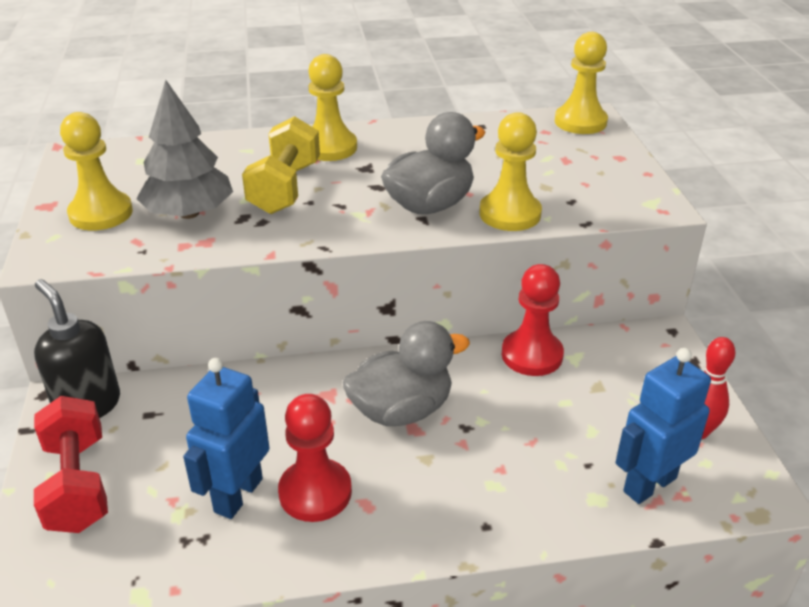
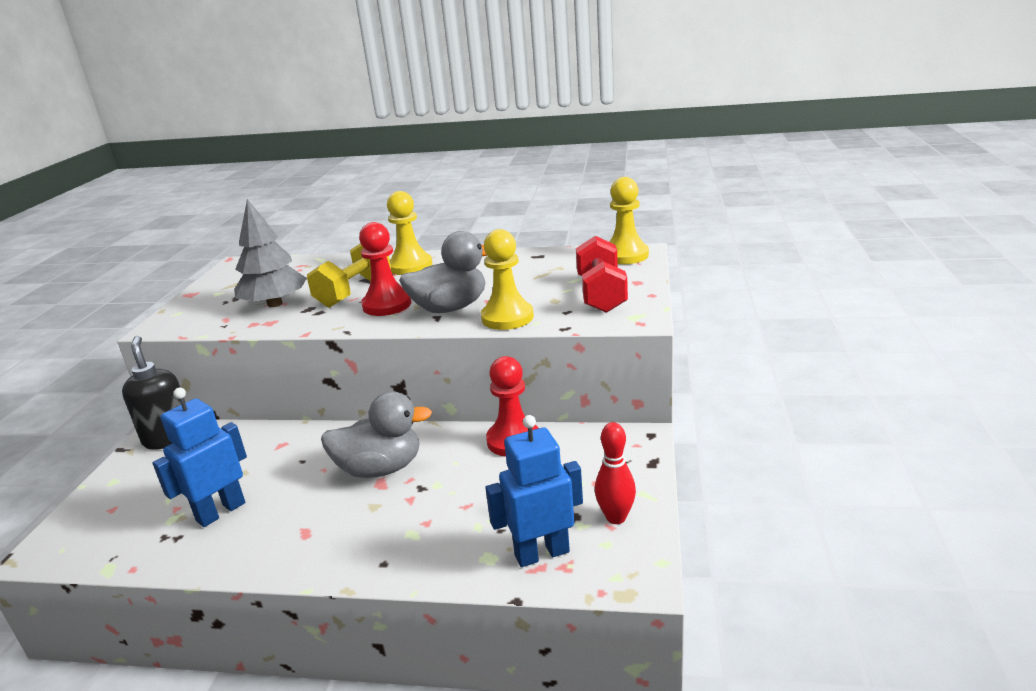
camera: 20 degrees right, 10 degrees down
red dumbbell [34,396,108,533] -> red dumbbell moved to [576,236,628,313]
yellow pawn [60,112,133,231] -> none
red pawn [278,394,352,522] -> red pawn moved to [359,222,411,316]

